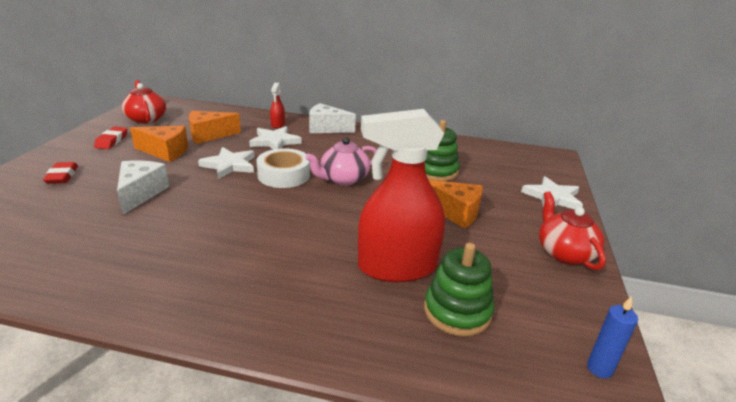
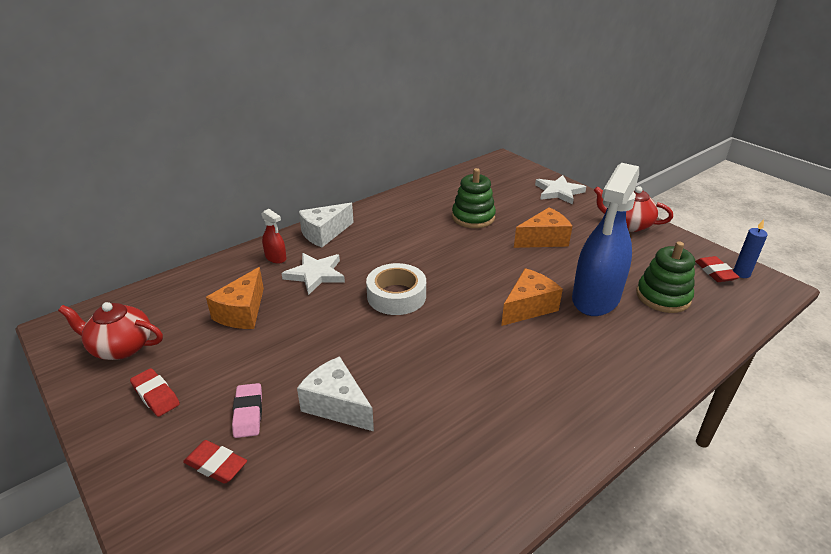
camera: 50 degrees left, 5 degrees up
orange cheese [130,126,188,162] -> orange cheese moved to [501,268,563,326]
white star [198,147,255,179] -> none
pink teapot [305,137,377,186] -> none
red spray bottle [358,109,445,282] -> blue spray bottle [572,163,639,316]
none -> pink eraser [232,383,262,438]
none -> red eraser [695,256,740,282]

